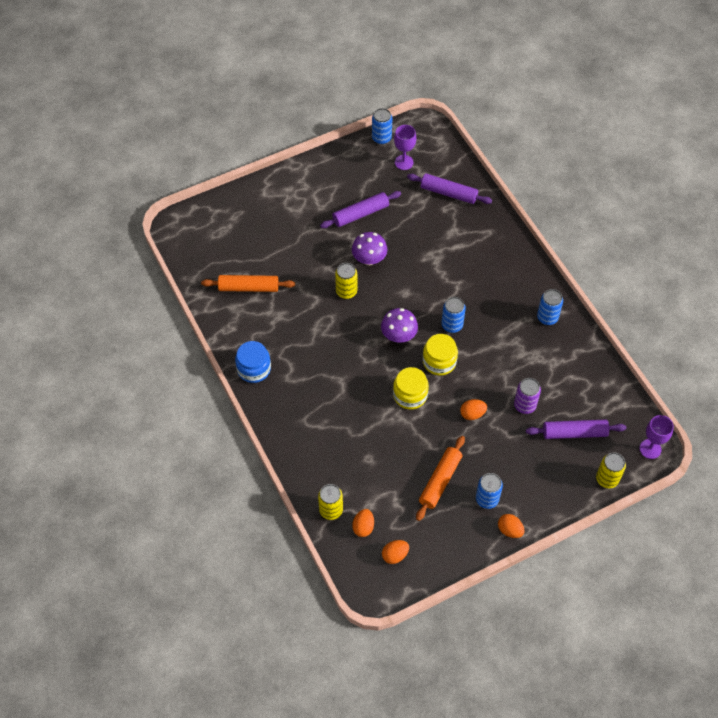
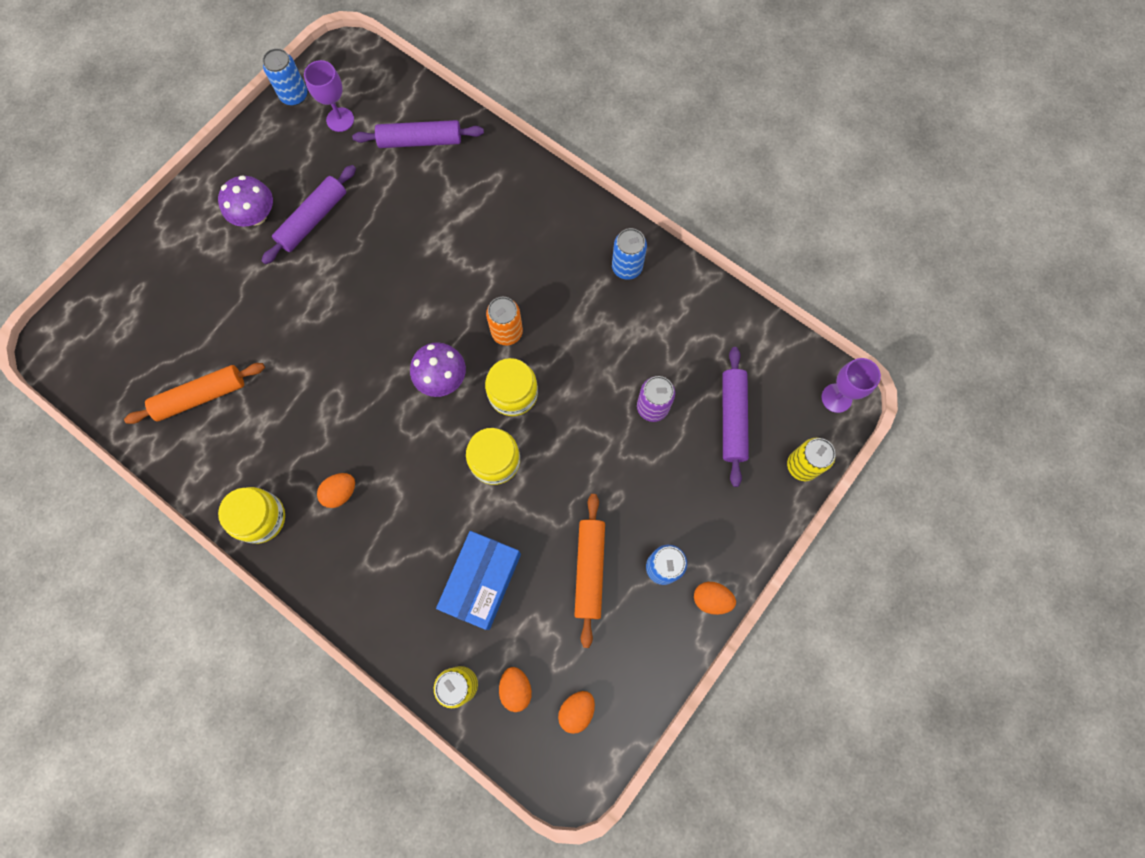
camera: 25 degrees left, 15 degrees up
blue jar [235,341,271,383] -> yellow jar [218,487,285,544]
yellow can [335,263,357,299] -> none
purple mushroom [352,232,387,265] -> purple mushroom moved to [218,175,273,227]
blue can [441,297,466,333] -> orange can [486,297,523,346]
orange egg [460,399,487,420] -> orange egg moved to [317,473,355,508]
purple rolling pin [526,420,626,439] -> purple rolling pin turned 60 degrees counterclockwise [722,347,749,487]
none -> blue box [436,531,521,630]

